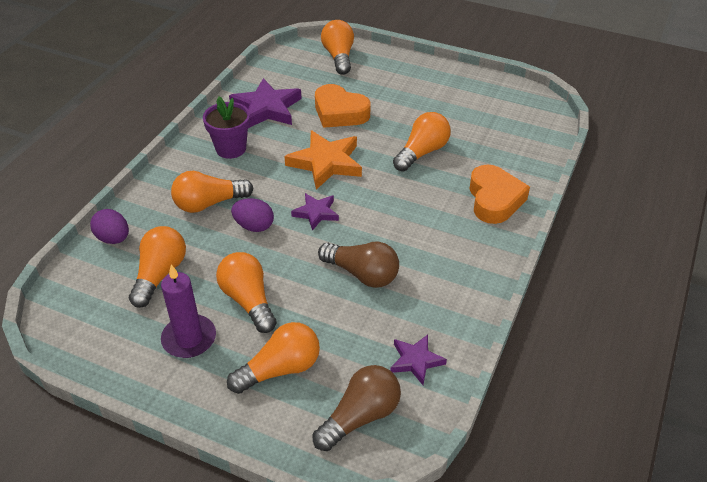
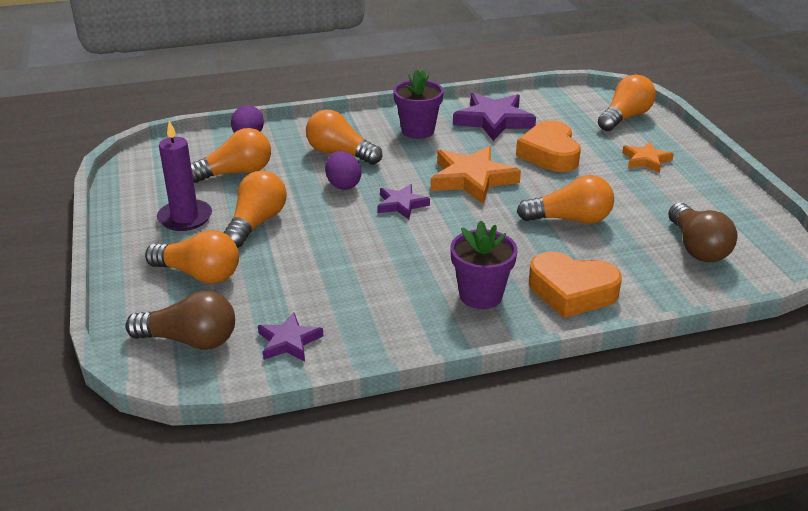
camera: 50 degrees right, 10 degrees down
brown light bulb [318,242,399,288] -> brown light bulb moved to [668,203,737,262]
orange heart [469,164,530,224] -> orange heart turned 60 degrees clockwise [529,252,622,318]
none -> purple flower pot [450,221,517,309]
none -> orange star [622,142,674,173]

